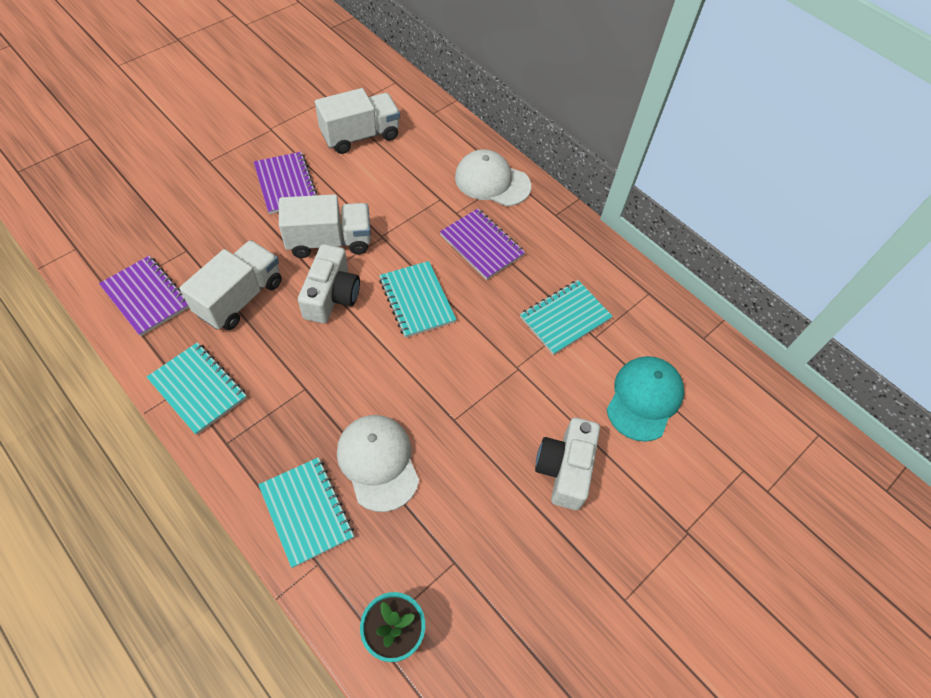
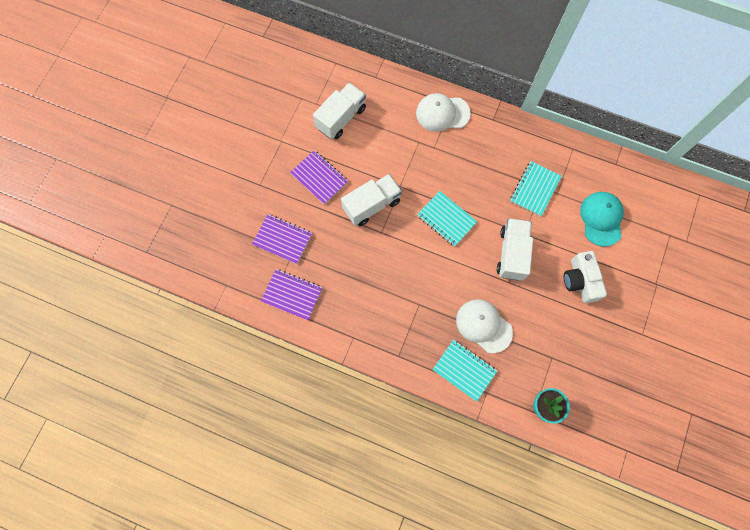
camera: 20 degrees left, 15 degrees up
turquoise notebook [147,342,247,435] -> none
white truck [179,240,282,330] -> white truck moved to [497,218,533,281]
white camera [298,244,360,323] -> none
purple notebook [440,208,525,280] -> purple notebook moved to [252,214,312,264]

